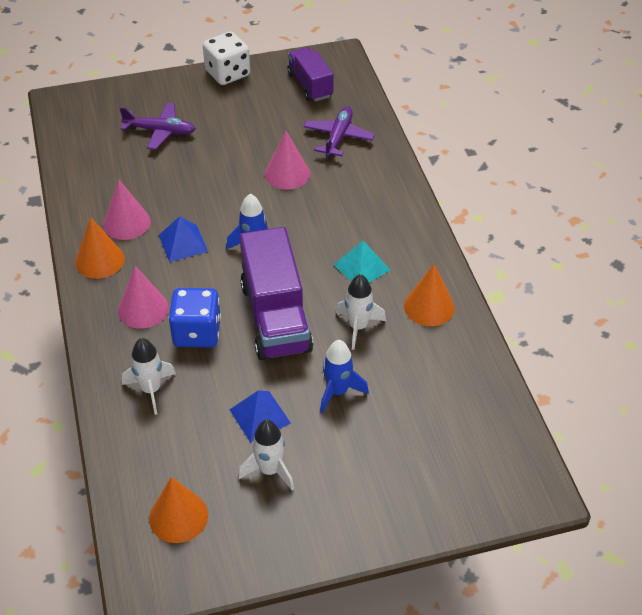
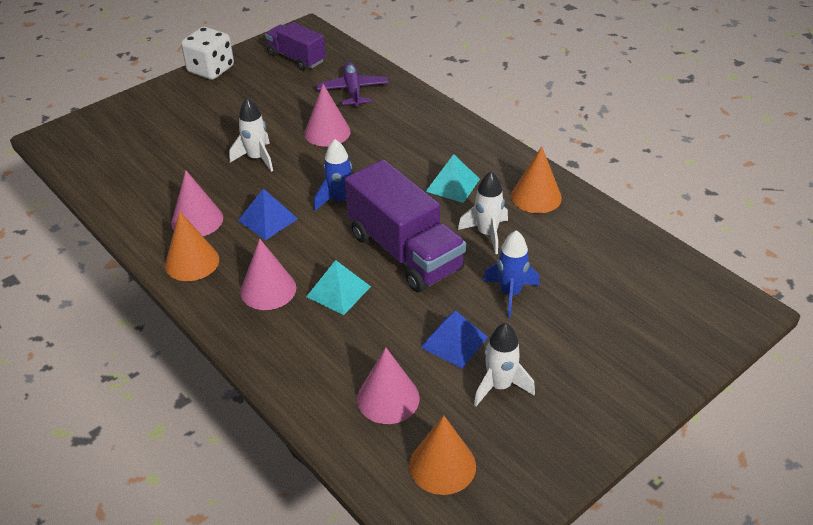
camera: 25 degrees left, 5 degrees down
purple plane [120,103,196,150] -> none
white rocket [122,338,176,415] -> white rocket moved to [229,98,273,172]
blue dice [169,288,221,347] -> turquoise pyramid [306,260,371,315]
none -> pink cone [357,348,419,424]

